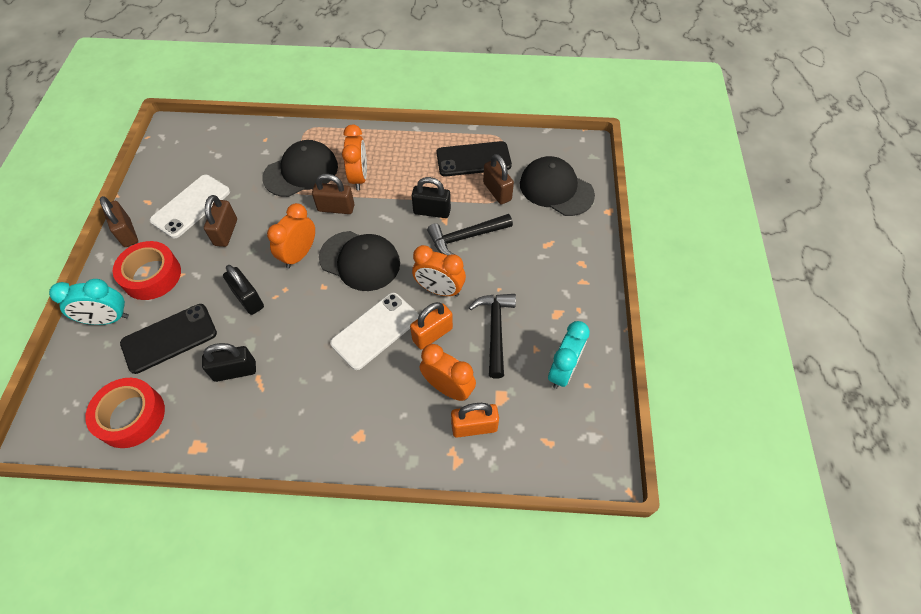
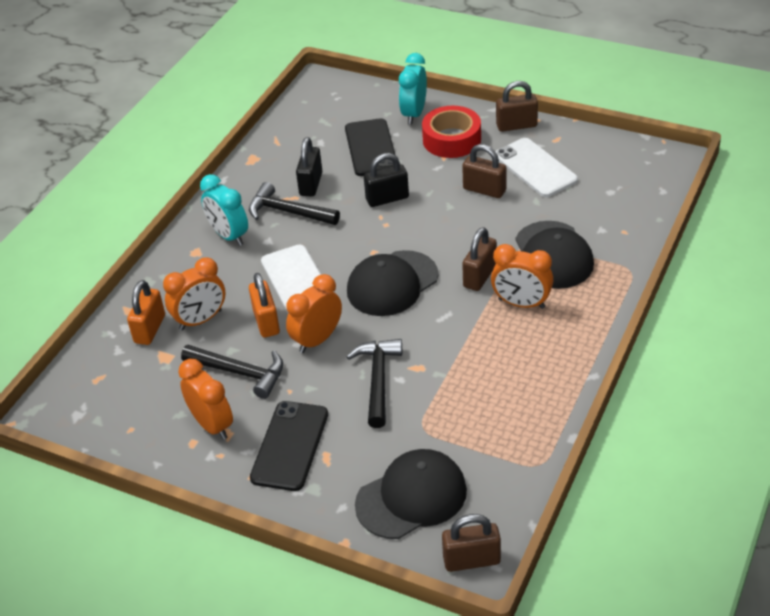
camera: 115 degrees right, 15 degrees down
red tape [85,378,165,448] -> none
orange clock [267,203,315,268] -> orange clock moved to [178,359,233,440]
black padlock [411,177,451,218] -> none
black phone [436,141,512,176] -> black phone moved to [250,401,328,491]
brown padlock [483,154,514,204] -> brown padlock moved to [442,514,501,572]
turquoise clock [548,321,590,389] -> turquoise clock moved to [200,174,248,246]
none -> black hammer [249,182,340,225]

